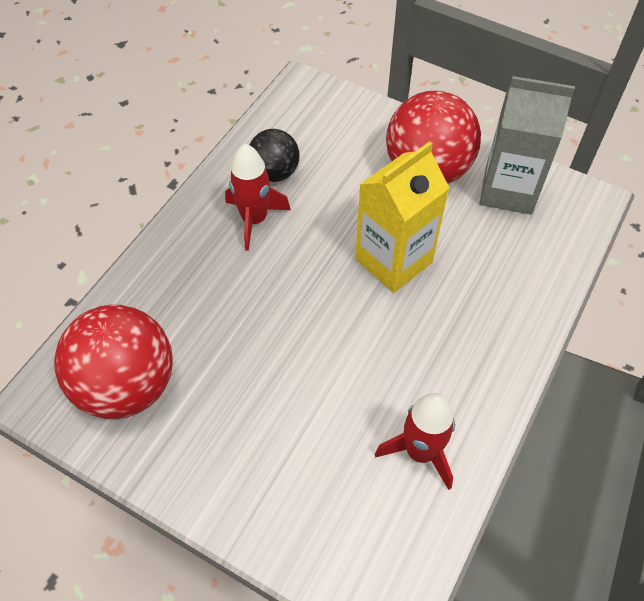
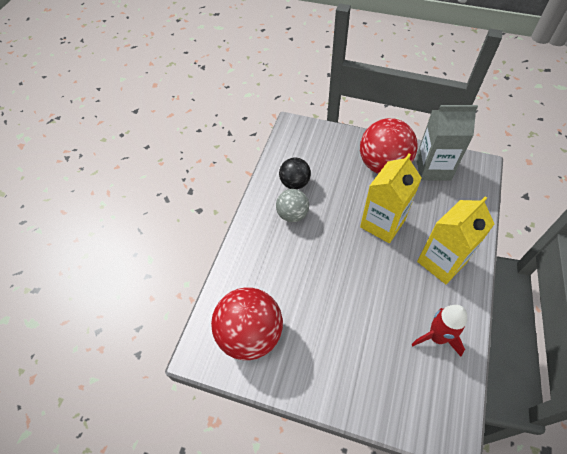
camera: 10 degrees left, 0 degrees up
red rocket [225,144,291,251] -> grey ball [276,189,309,222]
none -> yellow carton [417,196,494,284]

